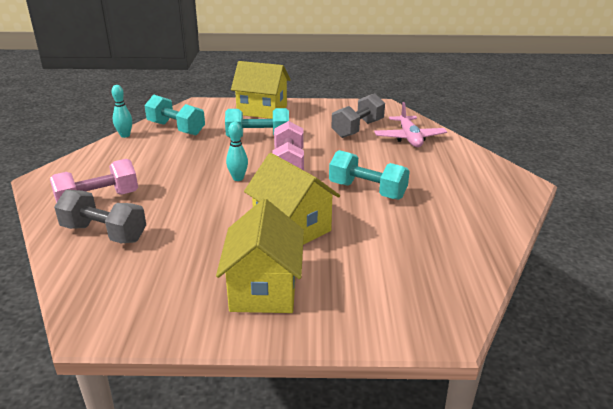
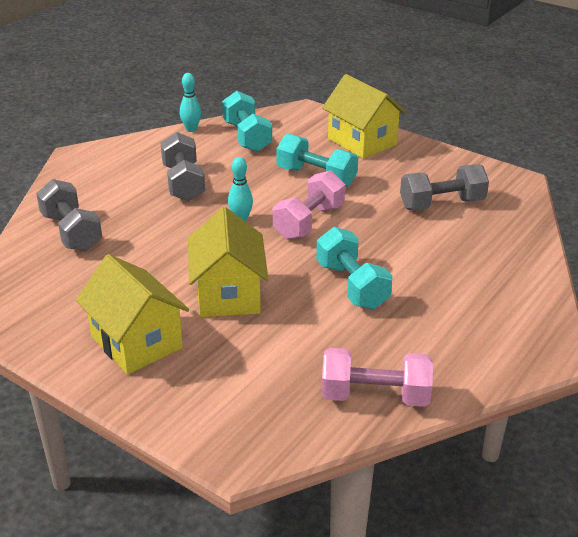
camera: 35 degrees right, 5 degrees up
pink dumbbell [50,159,138,203] -> pink dumbbell moved to [321,348,433,407]
yellow house [216,199,304,313] -> yellow house turned 75 degrees counterclockwise [76,254,189,374]
pink plane [374,102,447,147] -> none
none -> grey dumbbell [160,132,205,201]

